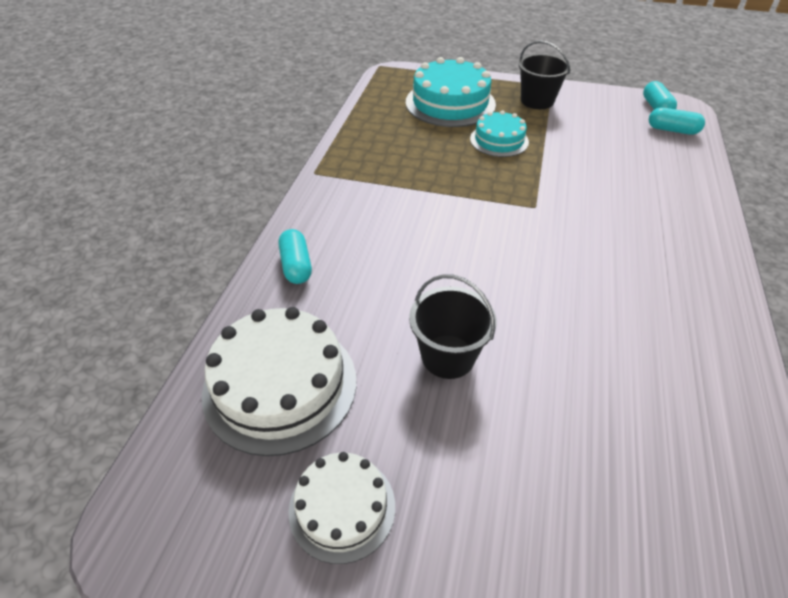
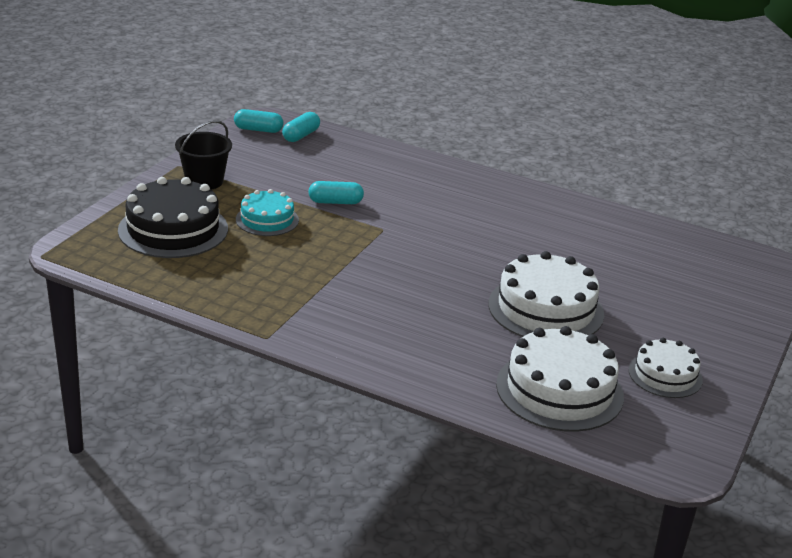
camera: 80 degrees left, 15 degrees down
turquoise capsule [279,229,312,284] -> turquoise capsule moved to [308,181,364,204]
turquoise cake [406,57,496,127] -> black cake [118,177,228,258]
black bucket [409,274,497,379] -> white cake [488,251,604,337]

